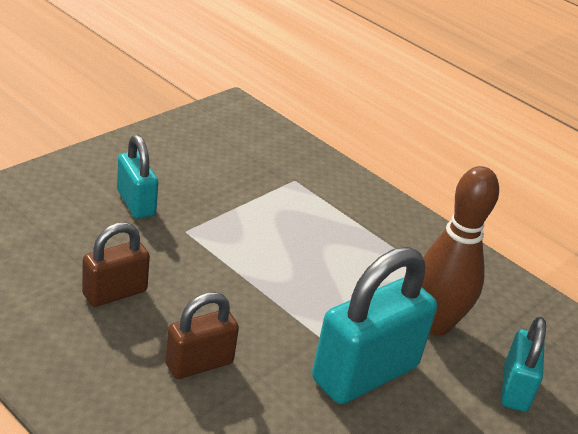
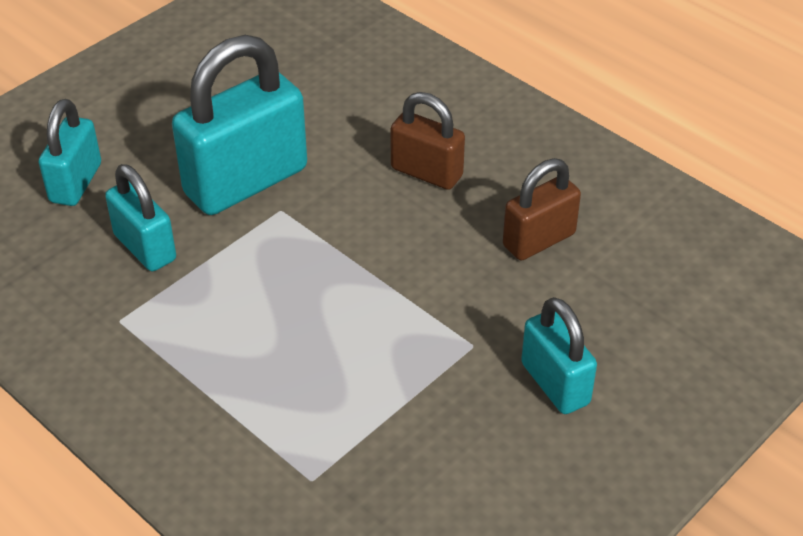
camera: 175 degrees left, 10 degrees up
brown padlock [165,292,239,379] -> brown padlock turned 60 degrees clockwise [390,92,465,190]
brown bowling pin [422,166,499,336] -> turquoise padlock [105,164,176,271]

